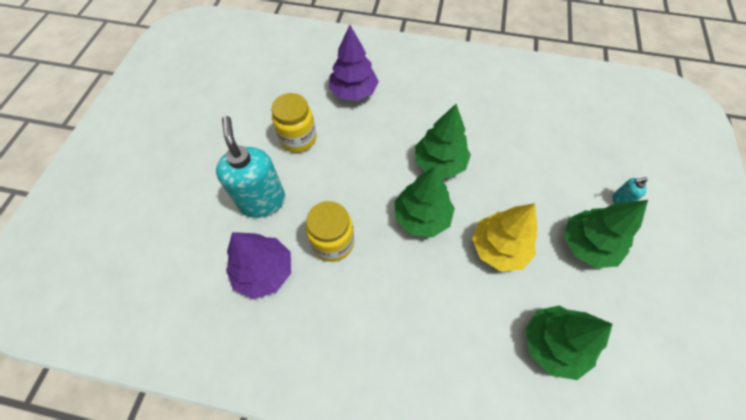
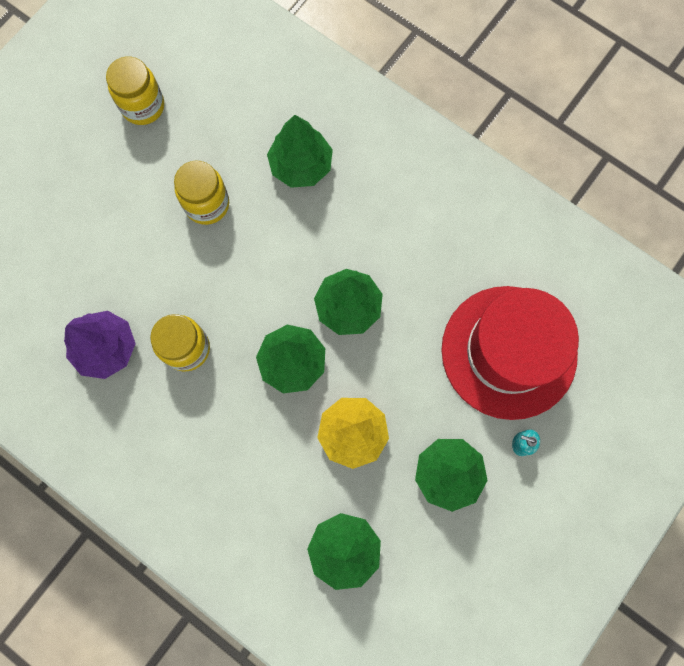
camera: 25 degrees right, 15 degrees up
turquoise soap dispenser [216,116,285,218] -> none
purple tree [329,25,379,101] -> green tree [267,115,333,188]
none -> yellow jar [106,56,164,125]
none -> red hat [441,286,579,420]

